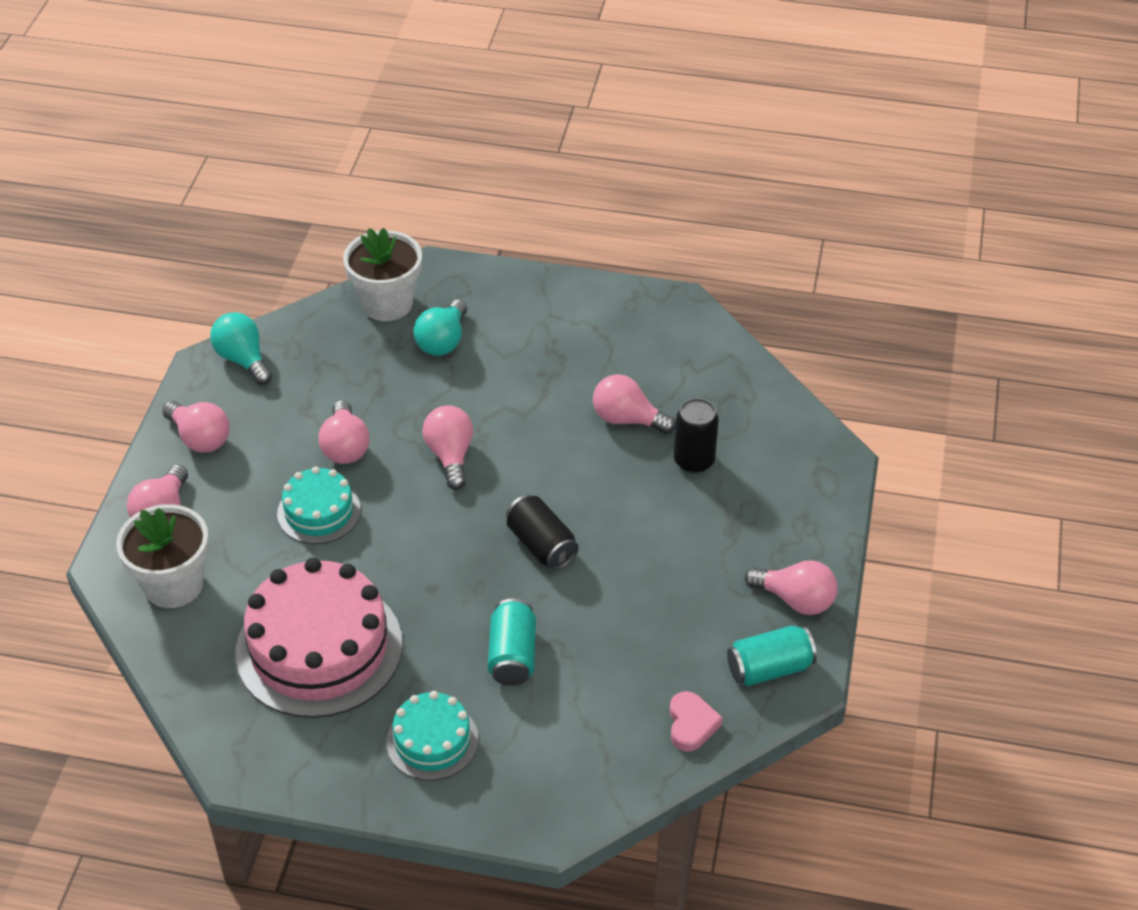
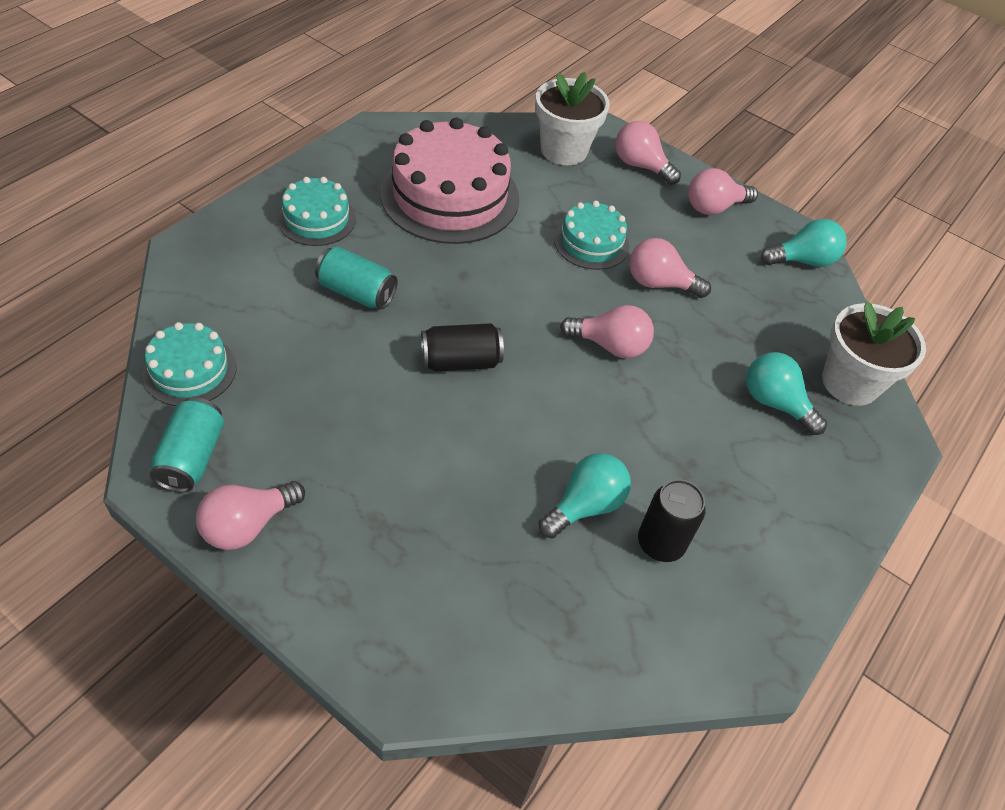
camera: 110 degrees right, 5 degrees up
pink light bulb [593,374,676,435] -> turquoise light bulb [539,453,631,539]
pink heart [670,691,723,751] -> turquoise cake [143,322,237,406]
black can [674,398,719,473] -> black can moved to [638,479,705,562]

